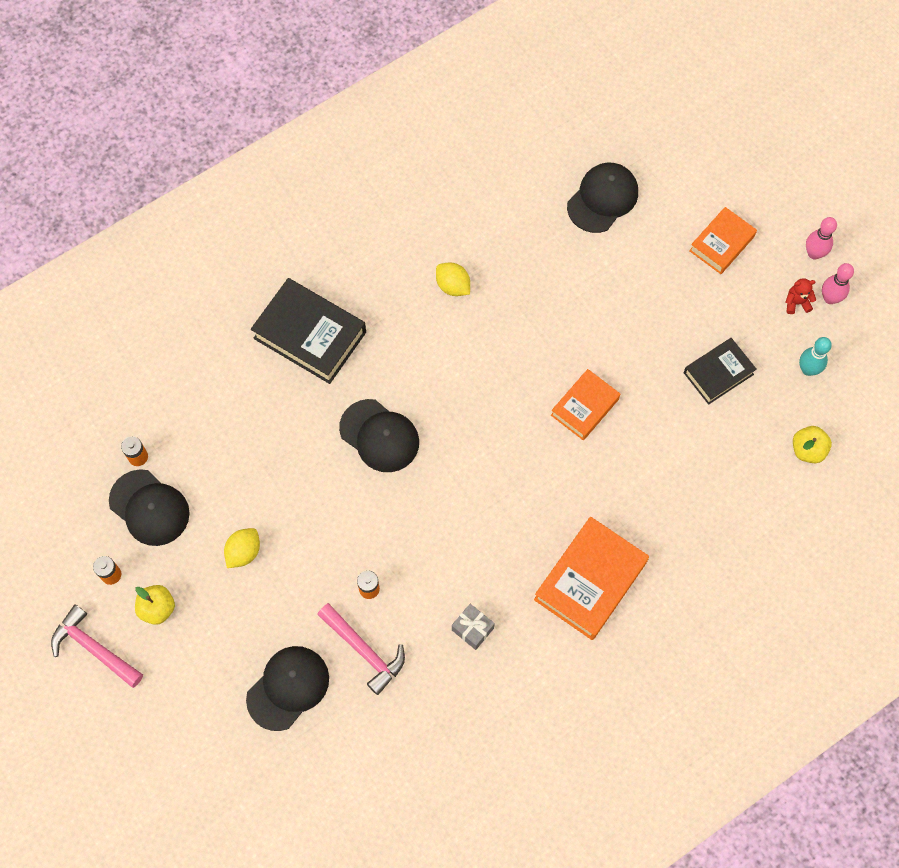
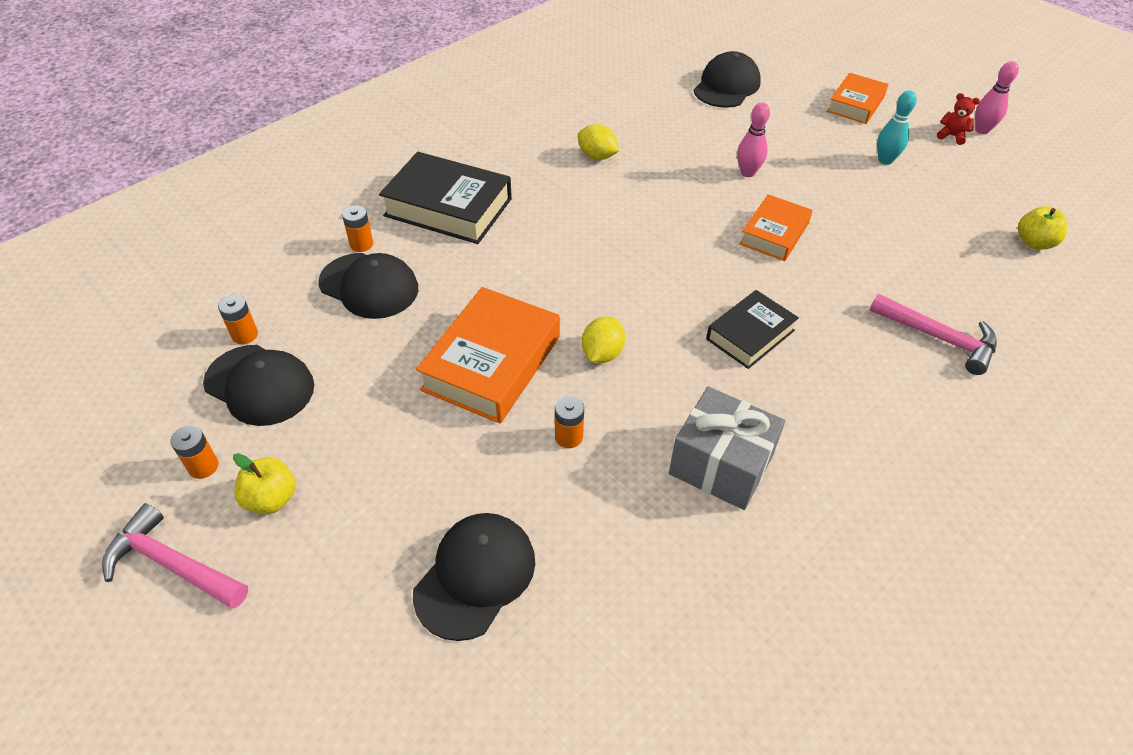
camera: 10 degrees left, 20 degrees down
yellow lemon [224,528,260,568] -> yellow lemon moved to [582,316,625,363]
pink hammer [317,603,405,695] -> pink hammer moved to [869,293,997,375]
black cap [339,399,419,472] -> black cap moved to [318,253,418,319]
grey gift [452,604,495,650] -> grey gift [669,386,785,510], size x1.86
orange book [534,517,649,640] -> orange book moved to [416,287,560,424]
black book [684,338,757,405] -> black book moved to [706,290,799,369]
red teddy bear [786,278,816,314] -> red teddy bear turned 45 degrees clockwise [937,93,980,145]
turquoise bowling pin [799,337,832,376] -> turquoise bowling pin moved to [877,90,917,165]
pink bowling pin [806,217,837,259] -> pink bowling pin moved to [737,102,770,177]
none -> orange battery [342,205,373,252]

